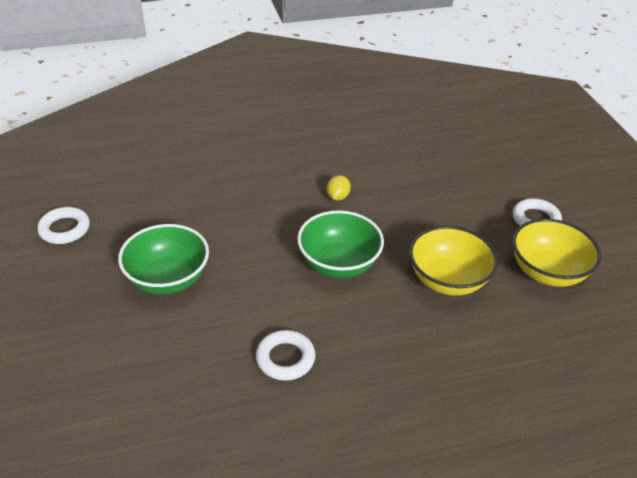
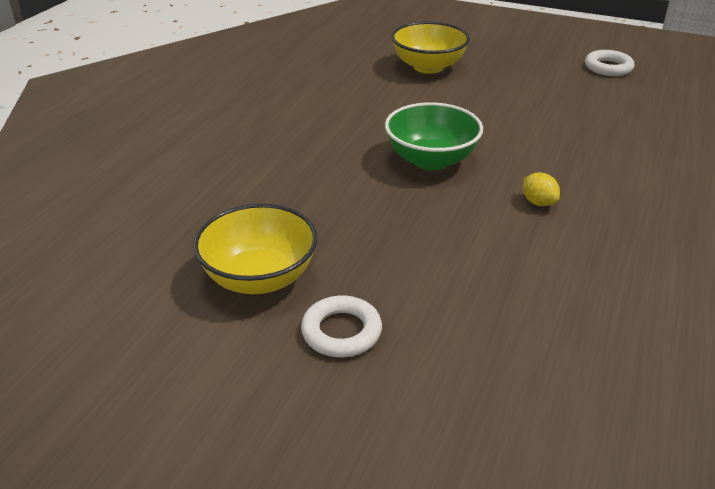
camera: 130 degrees right, 5 degrees down
green bowl [118,224,209,295] -> none
white ring [256,330,316,381] -> none
yellow bowl [409,226,498,296] -> yellow bowl moved to [391,22,470,74]

